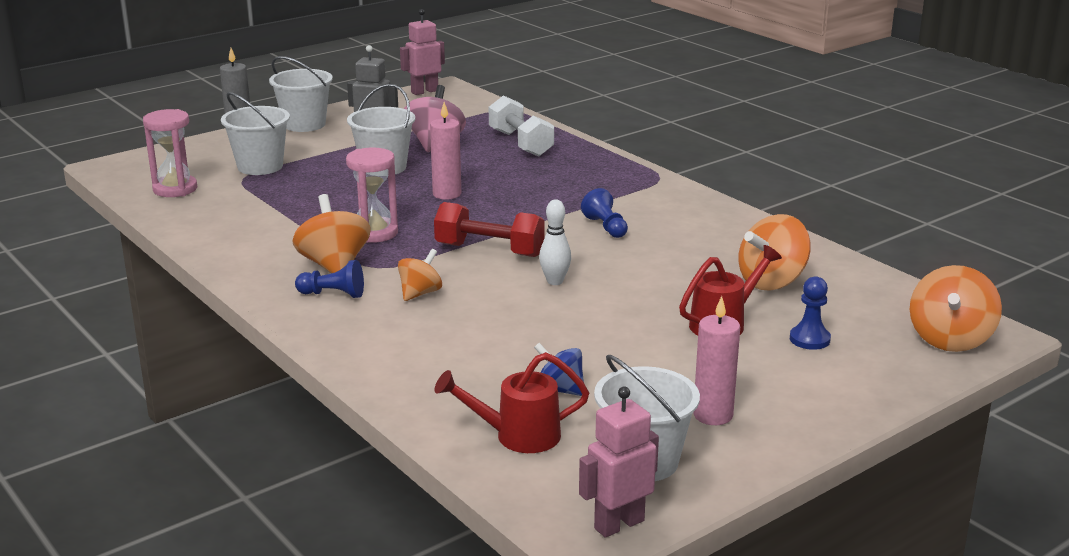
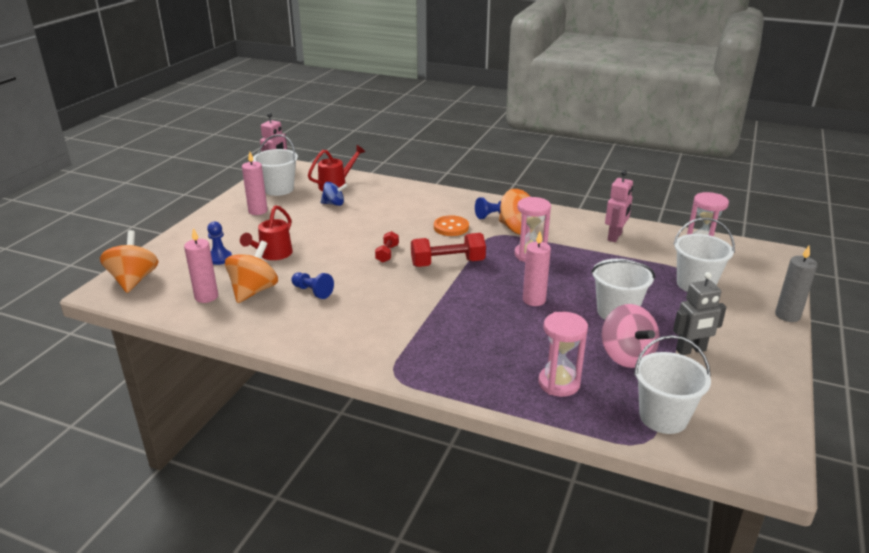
camera: 150 degrees right, 5 degrees up
white bucket [269,56,333,132] -> white bucket moved to [634,335,711,434]
orange spinning top [398,249,442,301] -> orange button [434,215,469,236]
pink robot [400,9,445,95] -> pink robot moved to [605,170,633,242]
white dumbbell [489,95,554,156] -> pink hourglass [538,312,588,397]
white bowling pin [539,199,571,285] -> red dumbbell [375,231,399,263]
blue pawn [581,188,628,238] -> blue pawn moved to [291,272,334,299]
none -> pink candle [184,228,218,303]

